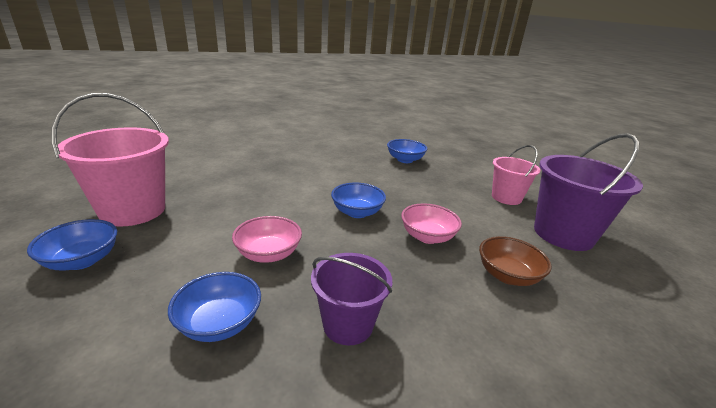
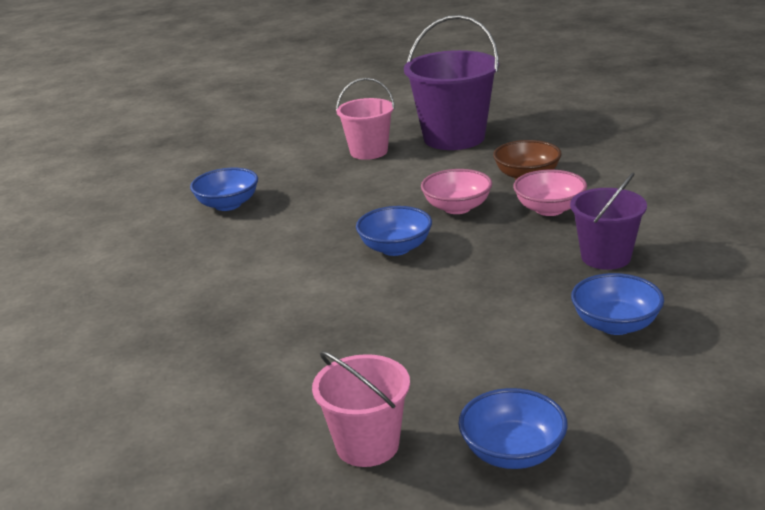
camera: 75 degrees left, 0 degrees up
pink bucket [51,93,169,227] -> pink bucket [312,351,410,467], size x0.60
pink bowl [232,216,302,263] -> pink bowl moved to [513,170,587,216]

